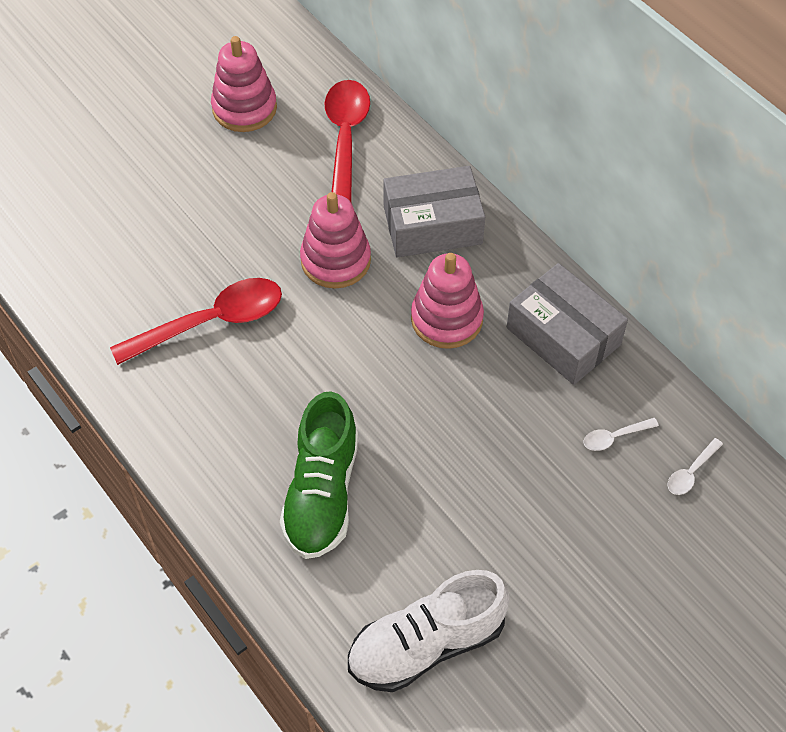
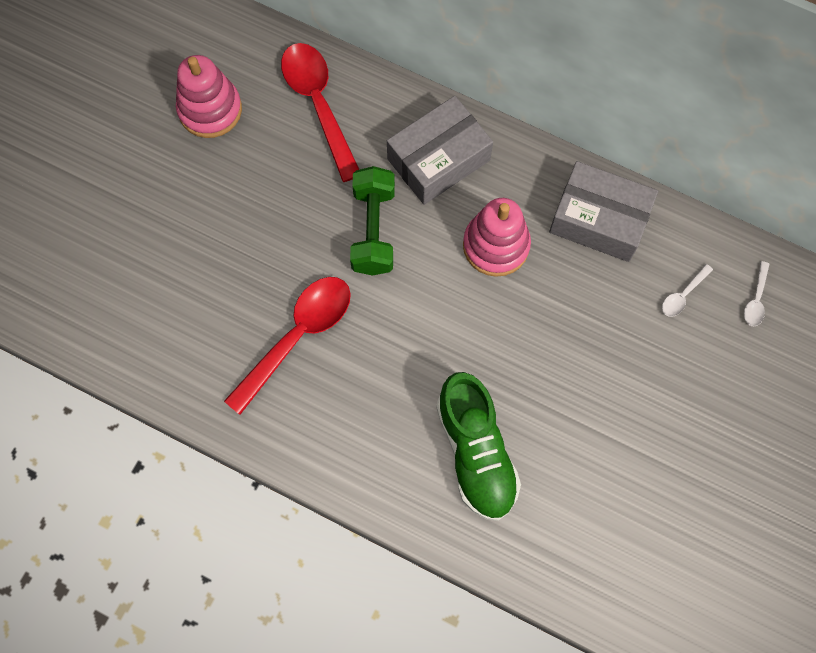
camera: 25 degrees left, 15 degrees up
pink stacking toy [300,192,371,288] -> green dumbbell [350,166,395,276]
white shoe [348,570,510,692] -> none

